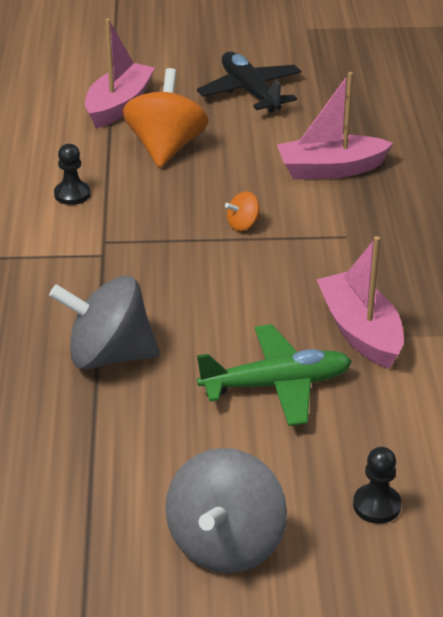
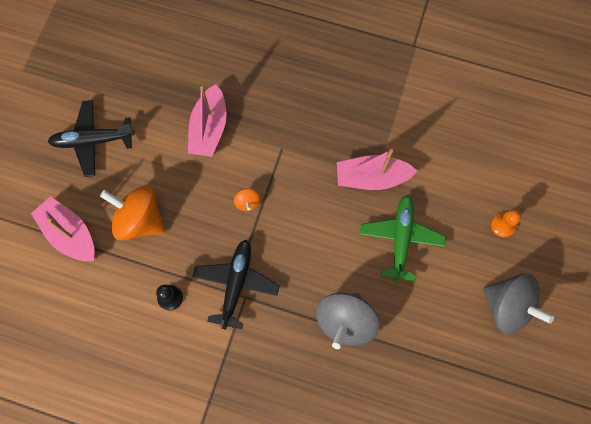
camera: 70 degrees left, 35 degrees up
black pawn [353,447,401,523] -> orange pawn [491,210,521,238]
none -> black plane [193,240,280,330]

